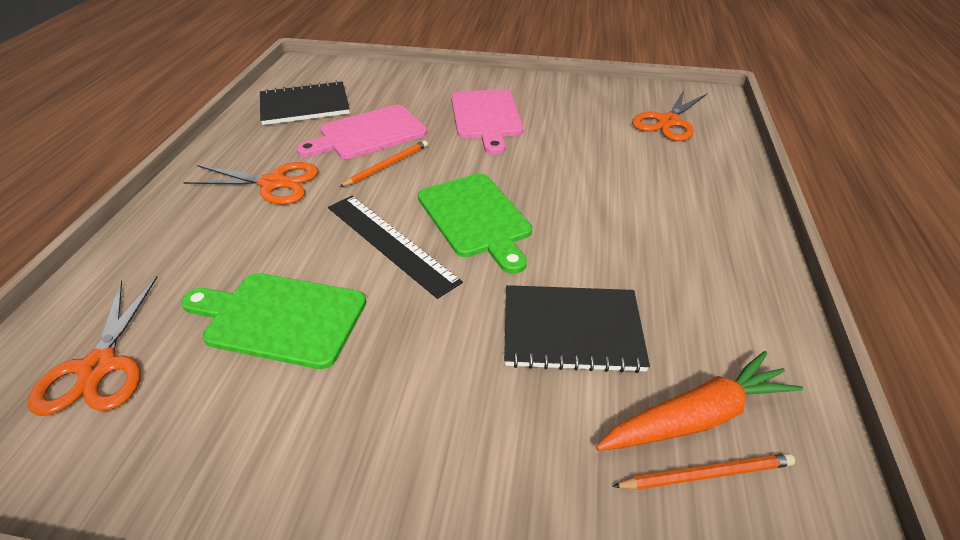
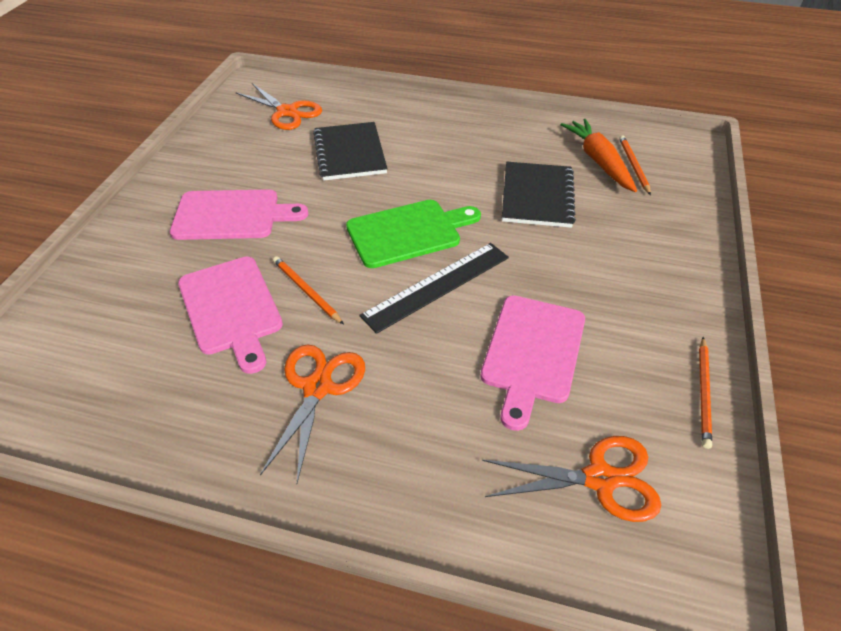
camera: 85 degrees left, 5 degrees up
green cutting board [181,273,366,369] -> pink cutting board [480,296,585,431]
black notebook [260,80,350,125] -> black notebook moved to [313,122,387,181]
none -> orange pencil [699,337,712,449]

